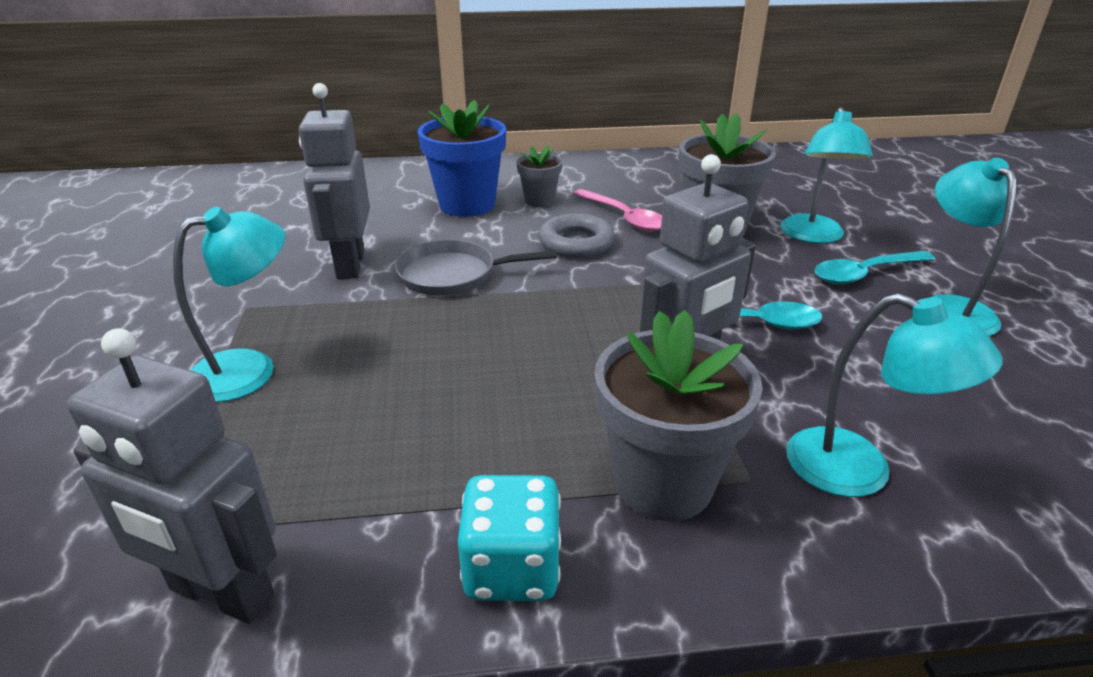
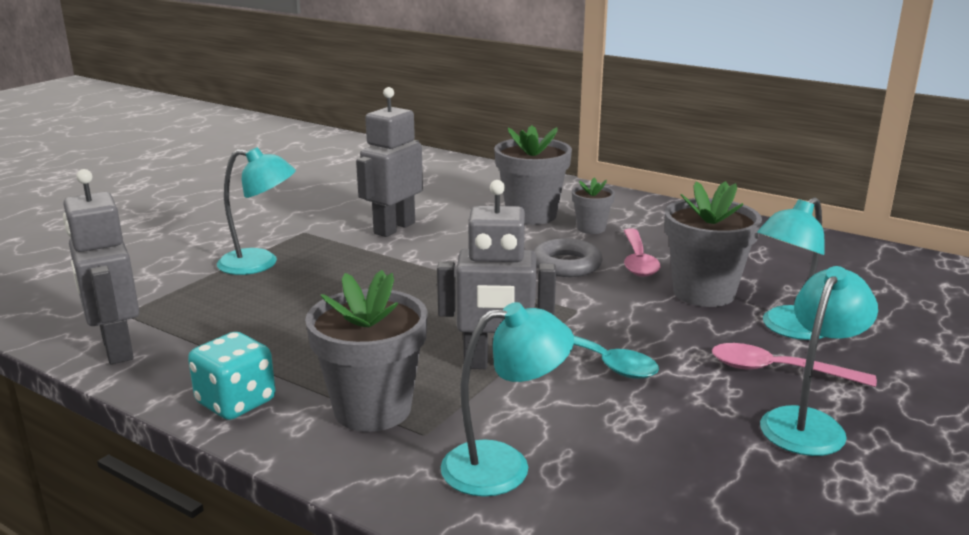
camera: 40 degrees right, 10 degrees down
grey pan [395,240,557,296] -> none
blue flower pot [418,100,506,217] -> grey flower pot [494,125,572,225]
turquoise lamp [786,293,1003,497] -> turquoise lamp turned 90 degrees counterclockwise [441,302,574,497]
turquoise spoon [814,251,935,284] -> pink spoon [712,343,877,387]

